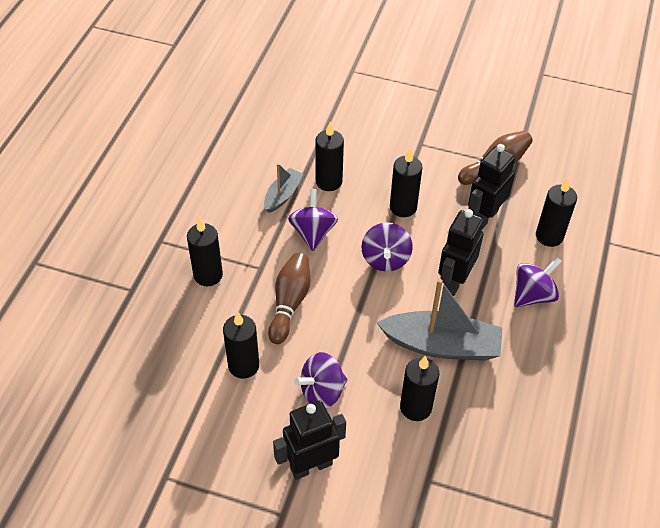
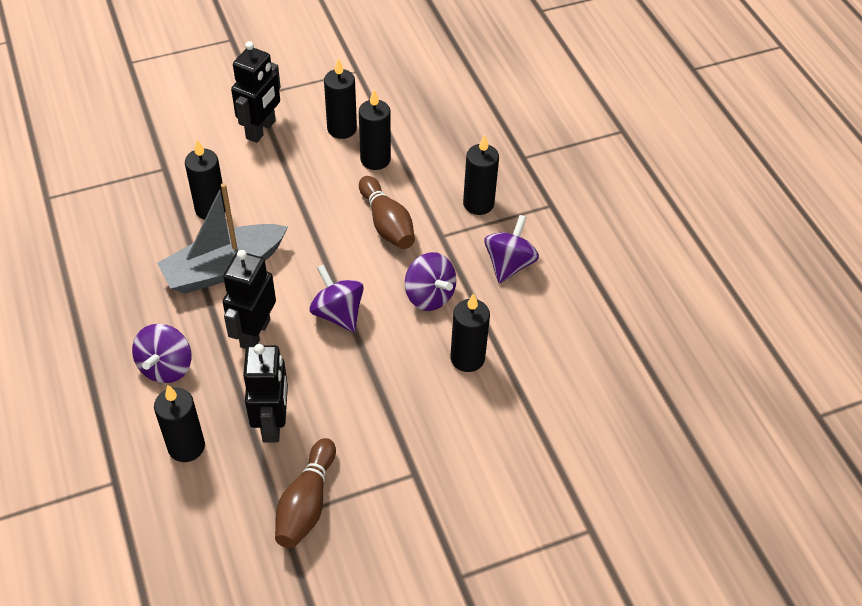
camera: 140 degrees right, 0 degrees up
grey boat [264,163,303,213] -> none
purple spinning top [294,352,347,409] -> purple spinning top moved to [484,215,539,284]
black candle [390,148,422,217] -> black candle moved to [324,58,357,139]
black robot [438,209,484,296] -> black robot turned 150 degrees counterclockwise [223,250,276,349]

